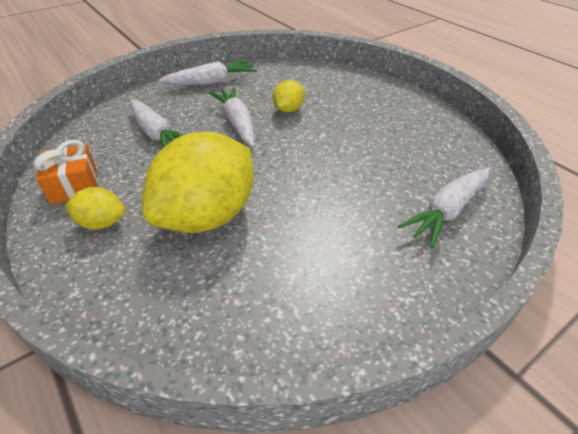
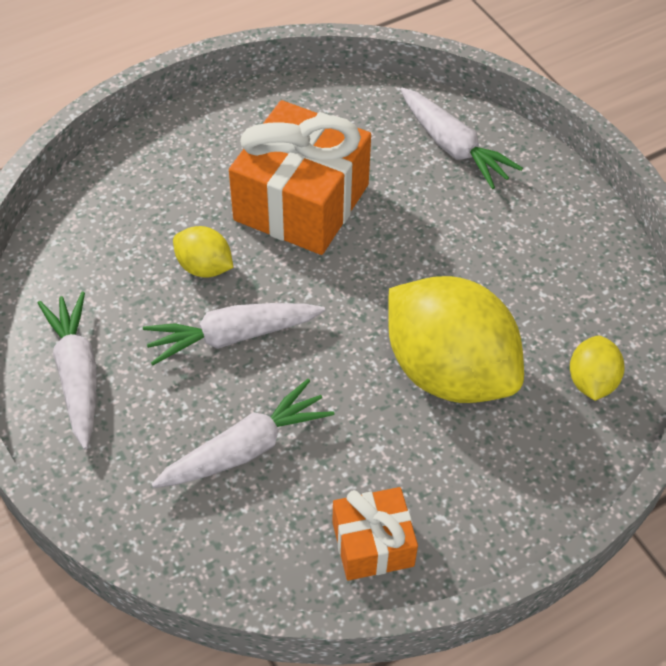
camera: 85 degrees left, 10 degrees up
yellow lemon [65,187,125,230] -> yellow lemon moved to [570,336,625,401]
none -> orange gift [229,100,371,255]

